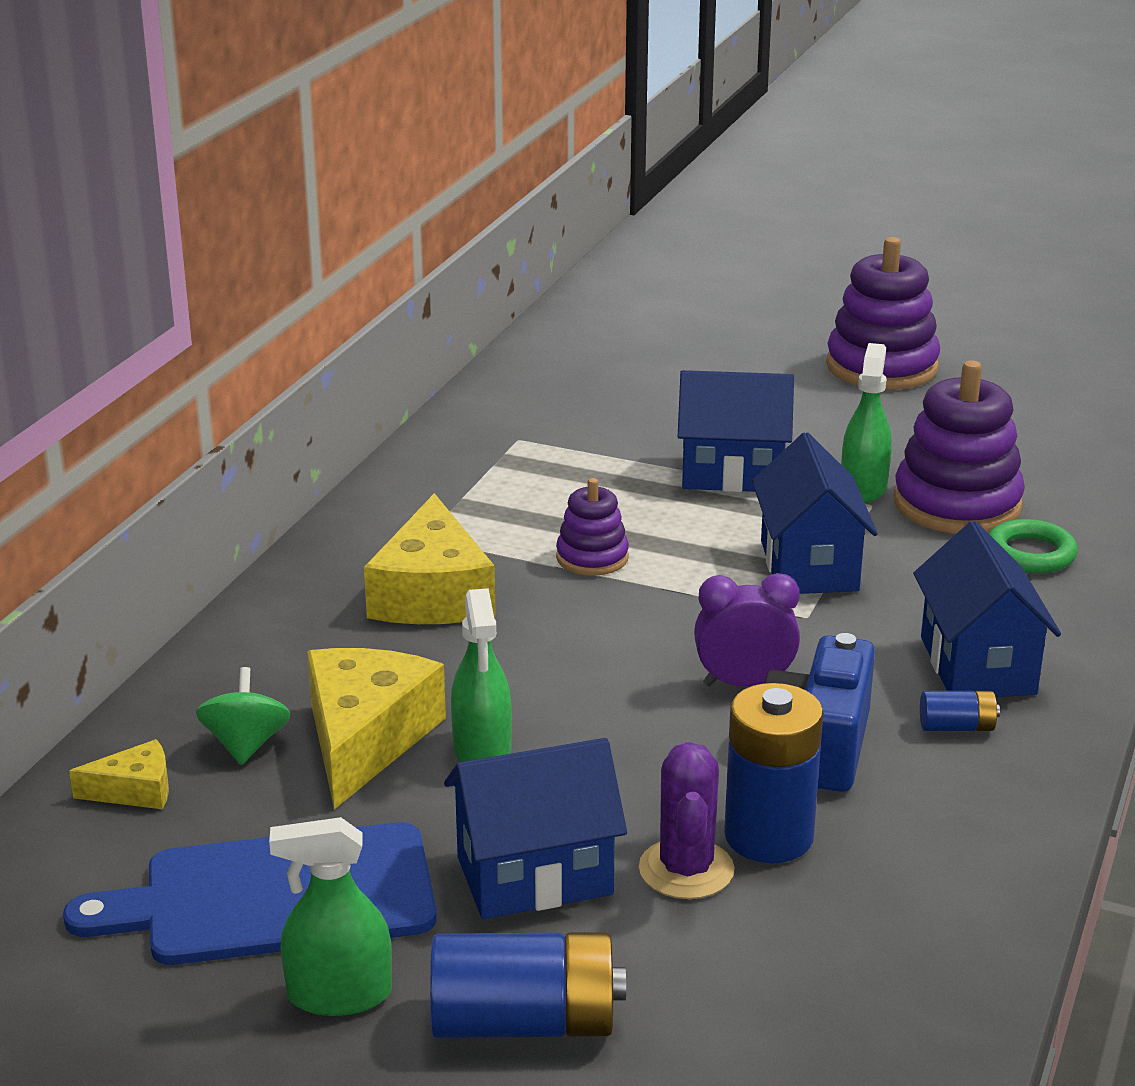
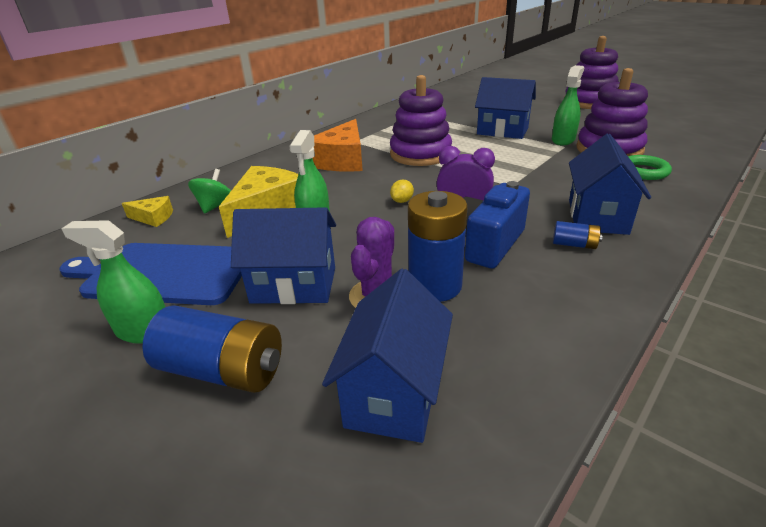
camera: 20 degrees right, 5 degrees up
yellow cheese [364,493,496,624] -> orange cheese [312,119,363,172]
purple stacking toy [556,478,629,576] -> purple stacking toy [390,75,452,166], size x1.84
blue house [752,432,878,594] -> blue house moved to [322,269,453,443]
none -> yellow lemon [390,180,414,203]

